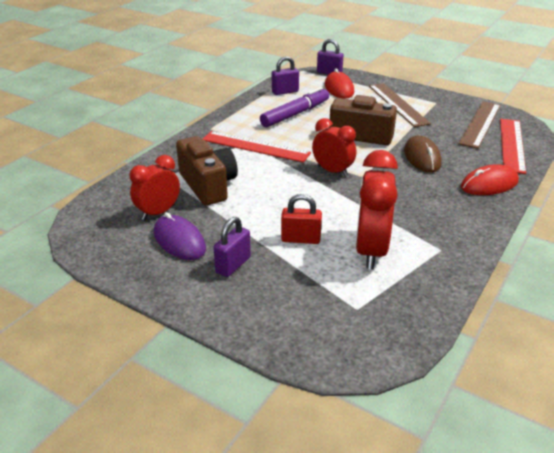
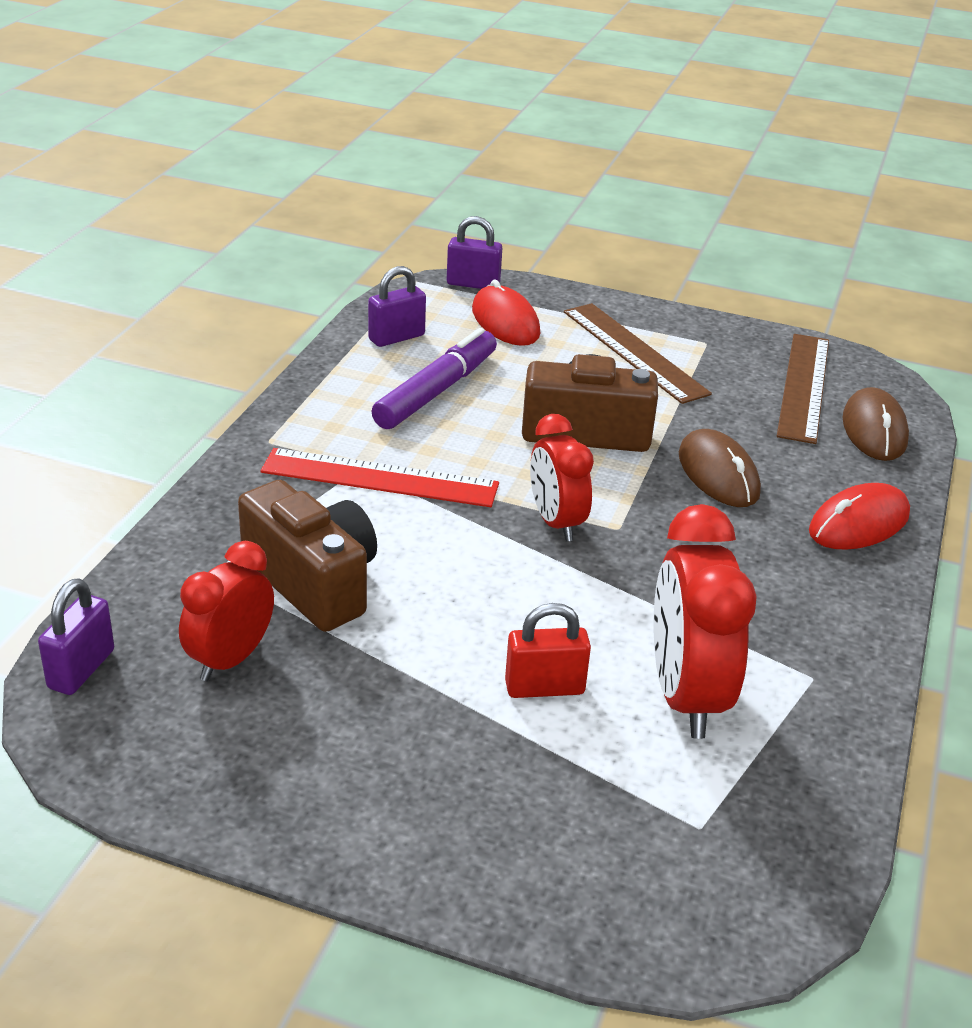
camera: 15 degrees left, 0 degrees up
purple mouse [154,212,206,260] -> none
purple padlock [213,217,251,277] -> purple padlock moved to [38,578,114,695]
red clock [312,118,356,177] -> red clock turned 135 degrees counterclockwise [530,414,594,542]
red ruler [500,119,526,174] -> brown mouse [842,387,909,461]

